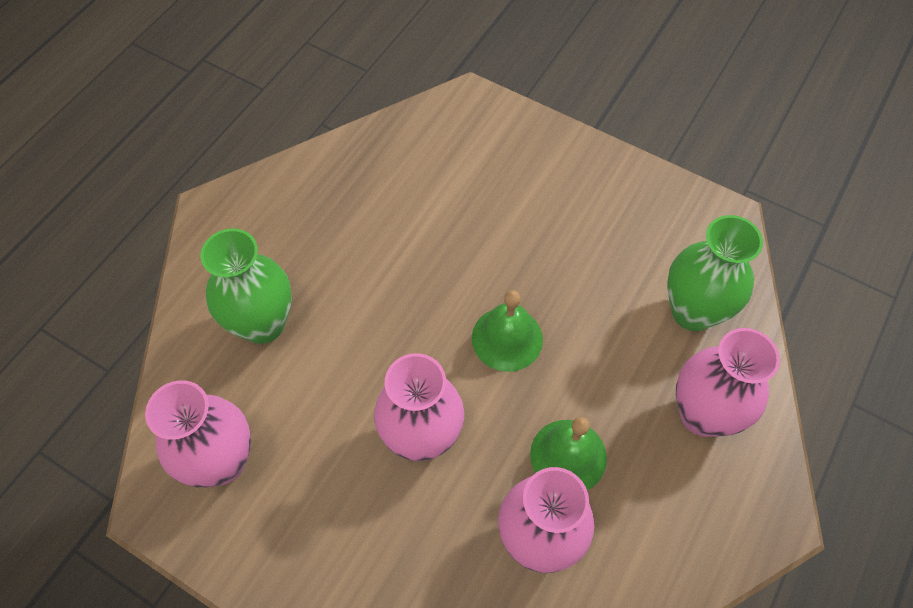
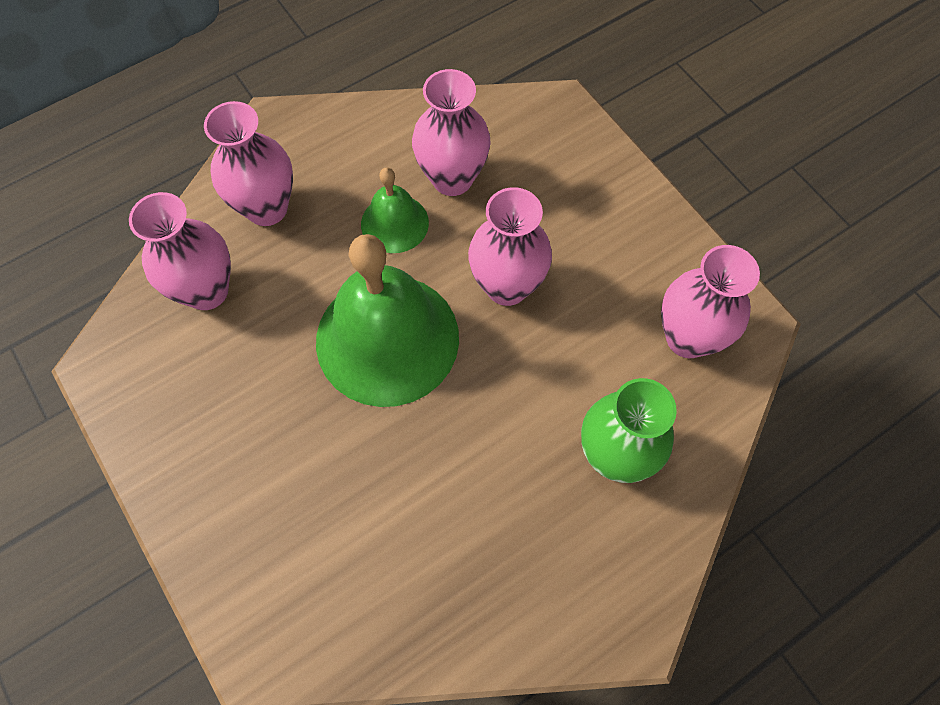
camera: 155 degrees left, 5 degrees up
green bell [472,290,543,372] -> green bell [316,234,459,407], size x1.98
green vase [667,215,763,331] -> pink vase [129,192,231,310]

